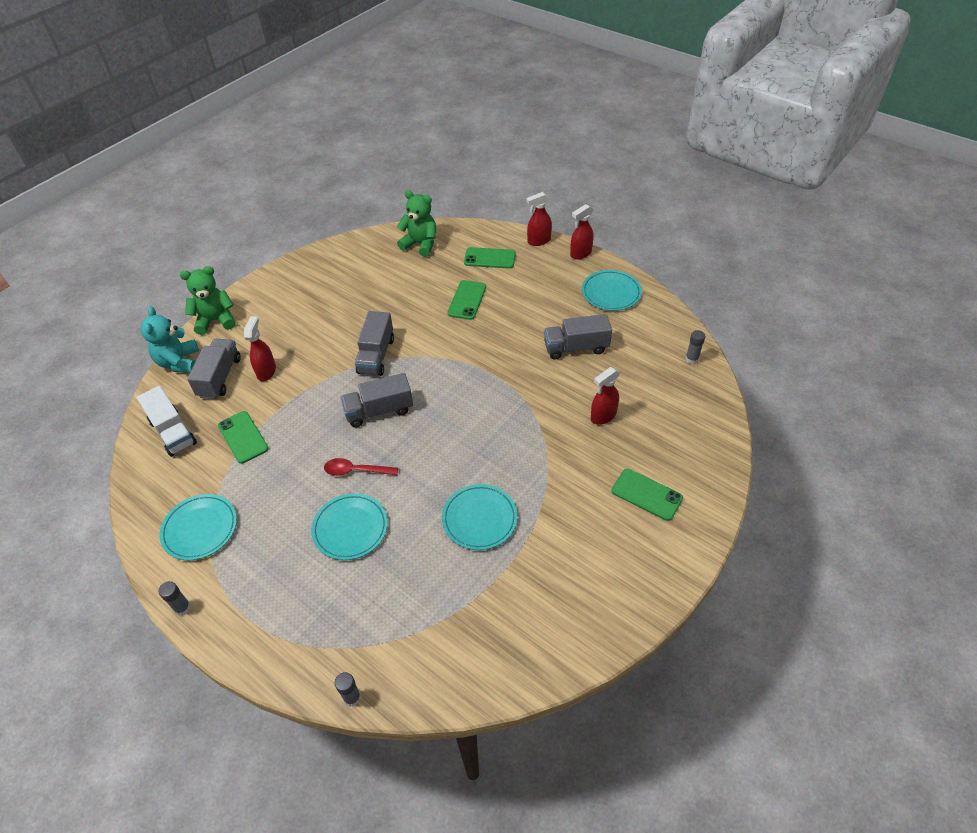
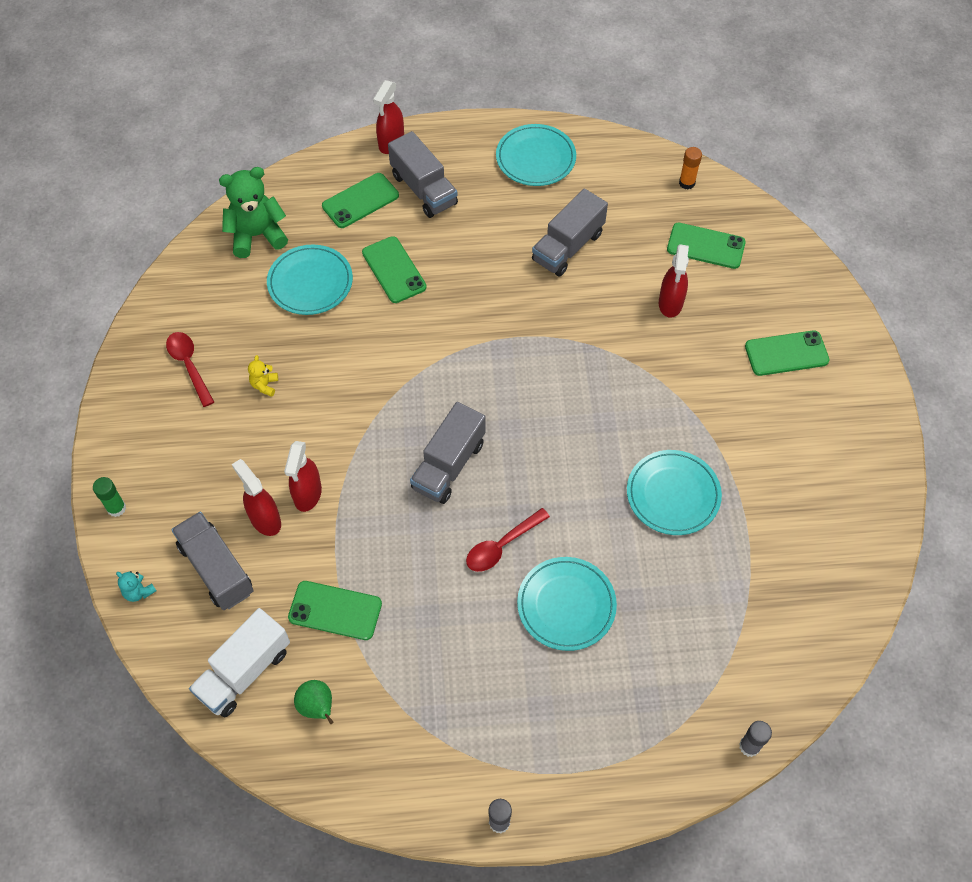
camera: 45 degrees left, 10 degrees up
white truck [137,386,197,457] -> white truck turned 120 degrees clockwise [189,608,290,717]
turquoise teddy bear [141,307,199,373] -> turquoise teddy bear [116,571,156,602], size x0.45
turquoise plate [159,494,237,560] -> turquoise plate moved to [267,245,353,315]
green teddy bear [180,266,235,335] -> green glue stick [93,477,126,517]
grey truck [355,311,394,376] -> grey truck moved to [388,131,458,218]
red spray bottle [570,204,594,260] -> red spray bottle moved to [284,441,322,512]
grey glue stick [686,330,705,364] -> orange glue stick [679,147,702,189]
none -> red spoon [166,332,214,407]
none -> yellow teddy bear [248,355,278,397]
none -> green pear [294,680,333,724]
none -> green phone [667,223,746,269]

